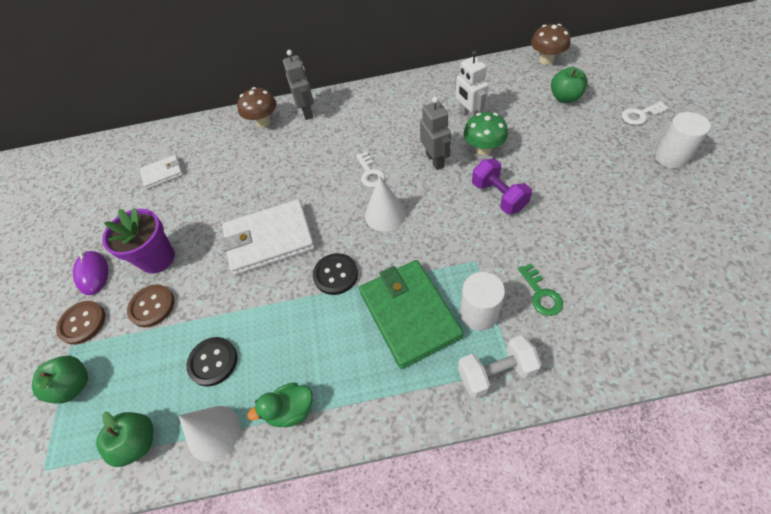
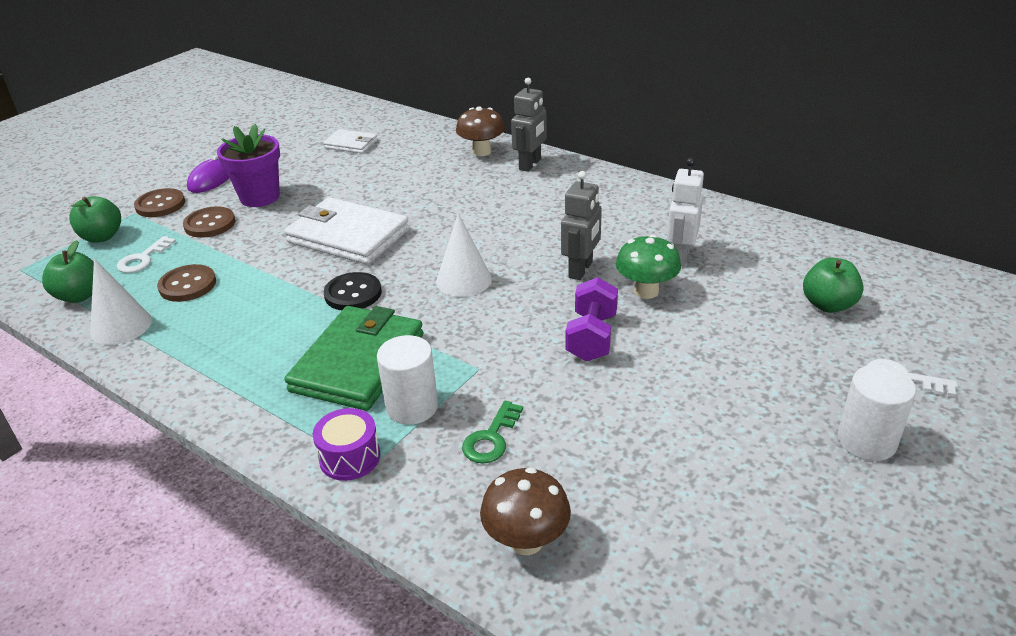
camera: 40 degrees right, 20 degrees down
black button [186,337,237,387] -> brown button [157,264,216,302]
green duck [247,382,313,427] -> none
white key [356,152,385,187] -> white key moved to [117,236,176,273]
white dumbbell [458,335,541,398] -> purple drum [313,408,380,481]
brown mushroom [531,24,570,65] -> brown mushroom moved to [480,467,571,555]

